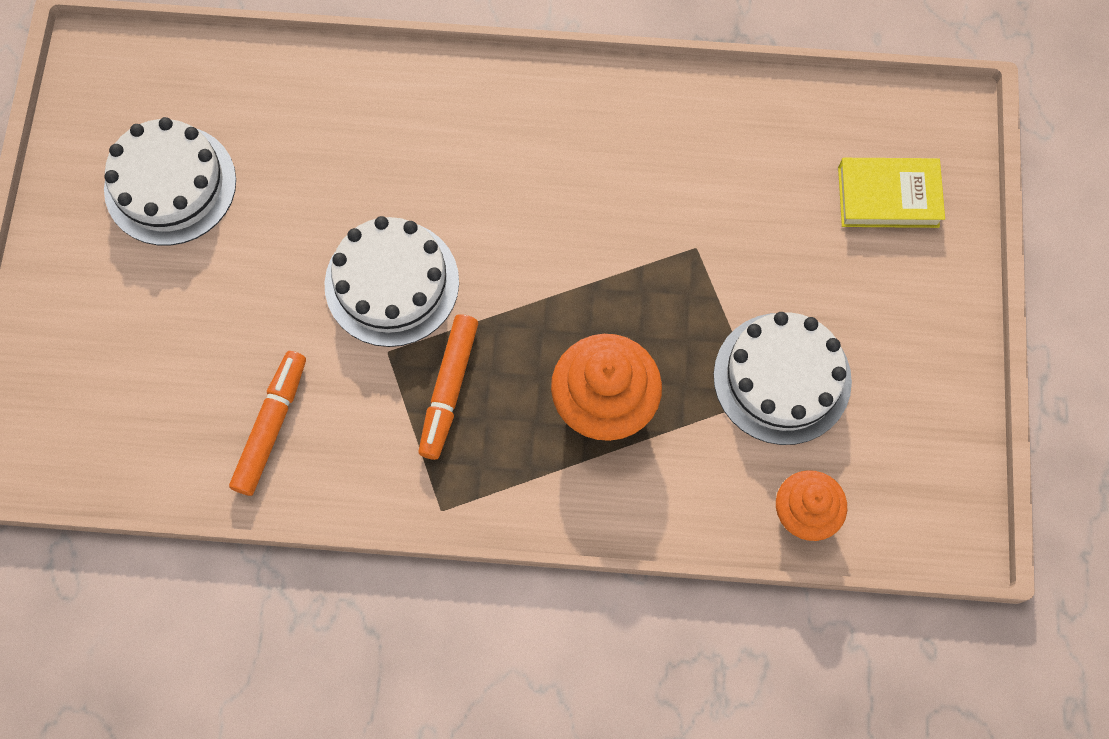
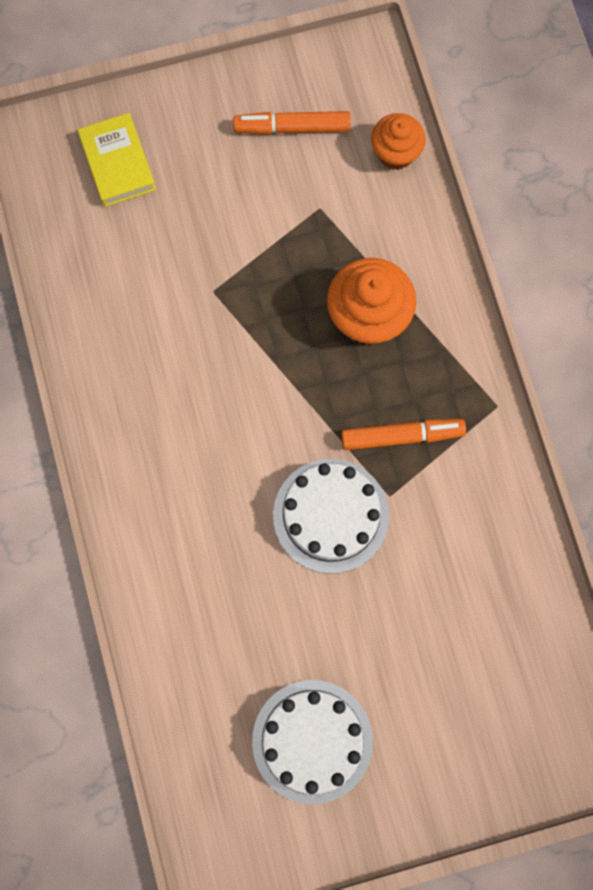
camera: 110 degrees left, 5 degrees up
orange marker [229,351,306,496] -> orange marker moved to [233,111,350,135]
white cake [714,312,852,445] -> none

